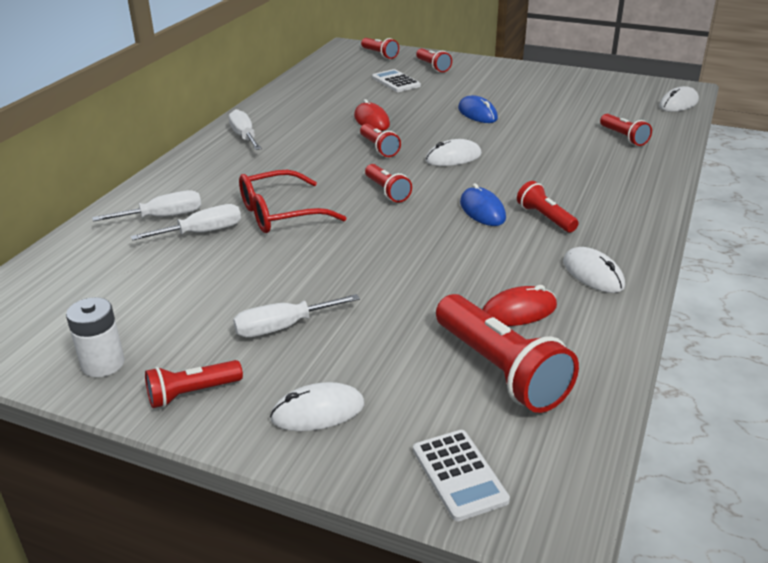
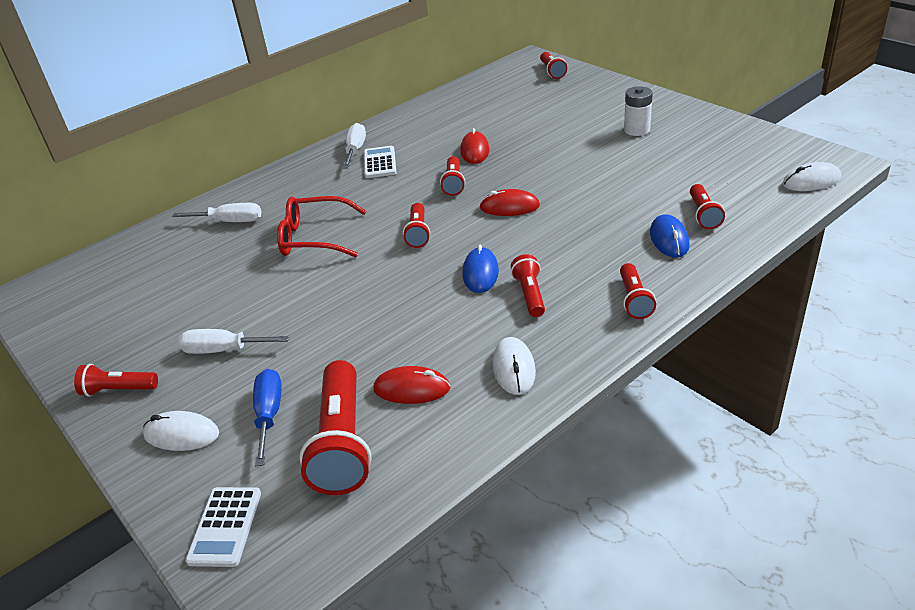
camera: 30 degrees right, 5 degrees up
white battery [66,297,125,377] -> white battery moved to [624,86,653,136]
white screwdriver [131,204,241,240] -> none
white calculator [372,69,421,92] -> white calculator moved to [364,146,397,178]
red flashlight [416,48,452,72] -> red flashlight moved to [620,263,656,319]
white mouse [425,139,482,166] -> red mouse [479,189,540,216]
blue mouse [458,95,498,123] -> blue mouse moved to [650,214,690,258]
none -> blue screwdriver [253,369,282,466]

